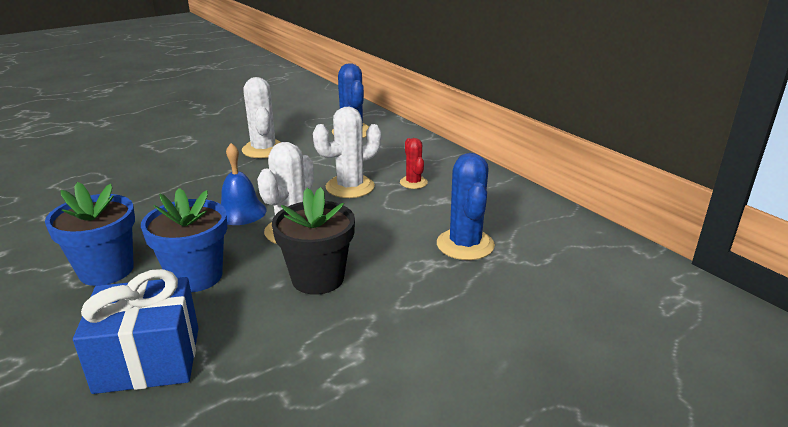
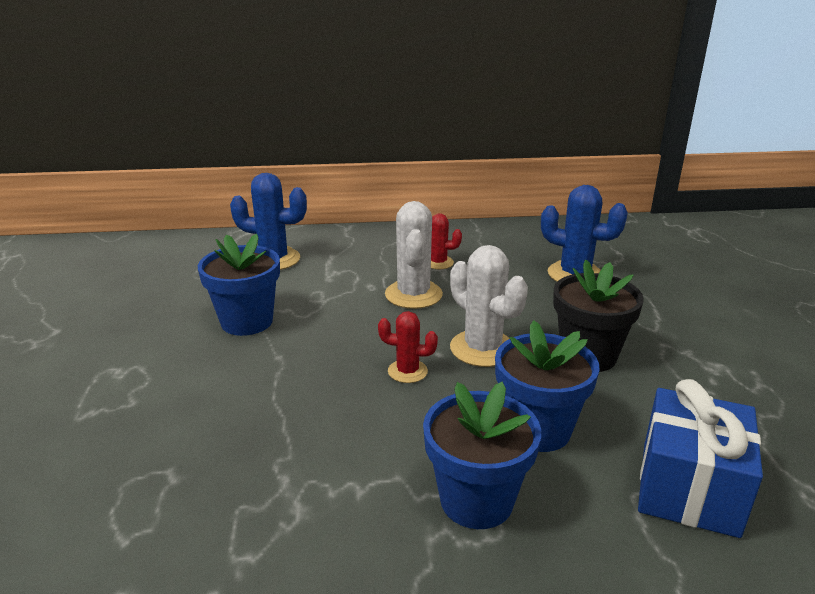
camera: 60 degrees left, 0 degrees up
blue bell [221,143,267,225] -> red cactus [378,311,438,383]
white cactus [242,77,281,158] -> blue flower pot [198,234,280,336]

